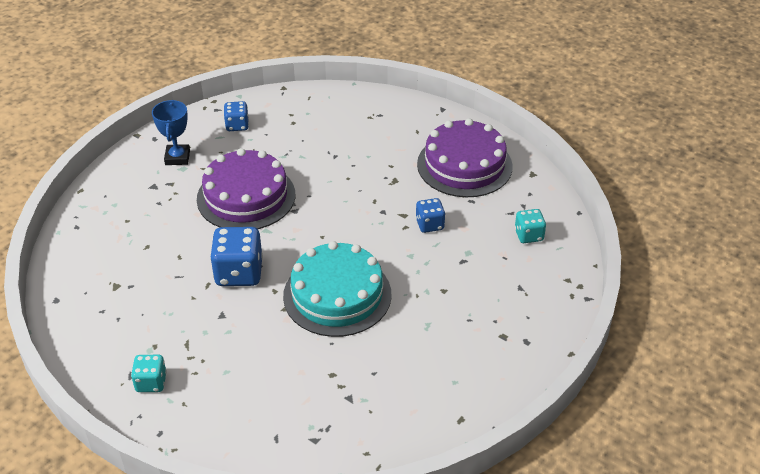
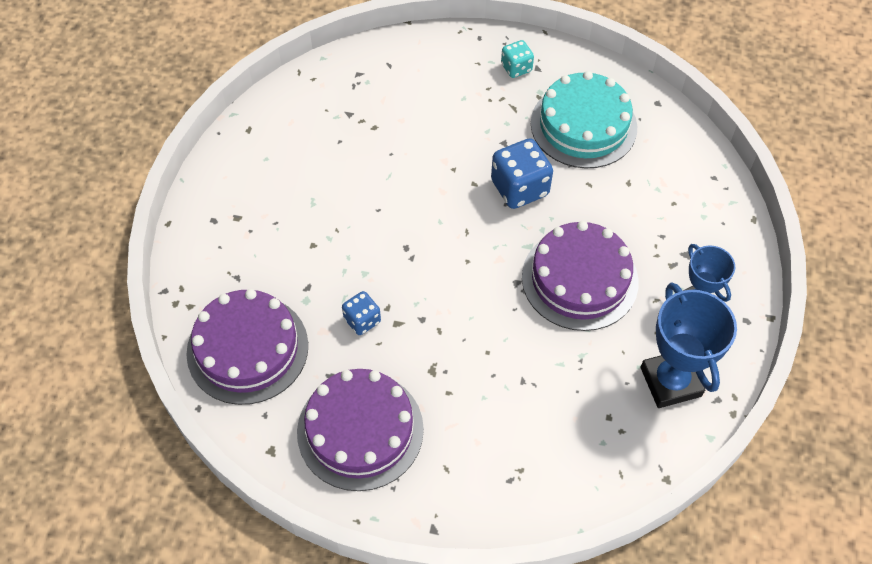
camera: 155 degrees right, 15 degrees up
blue dice [224,101,249,131] -> blue trophy [641,282,737,408]
turquoise cake [283,241,391,337] -> turquoise cake moved to [531,71,637,168]
turquoise dice [515,209,546,243] -> purple cake [186,289,308,405]

